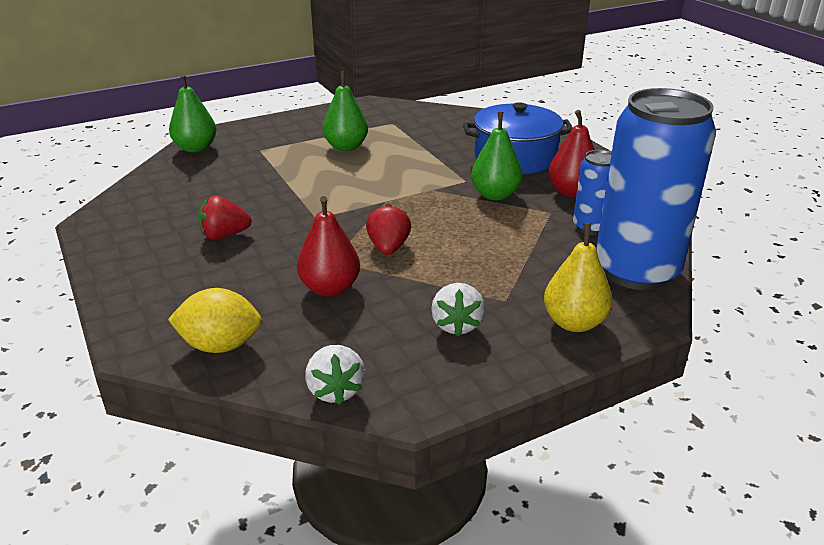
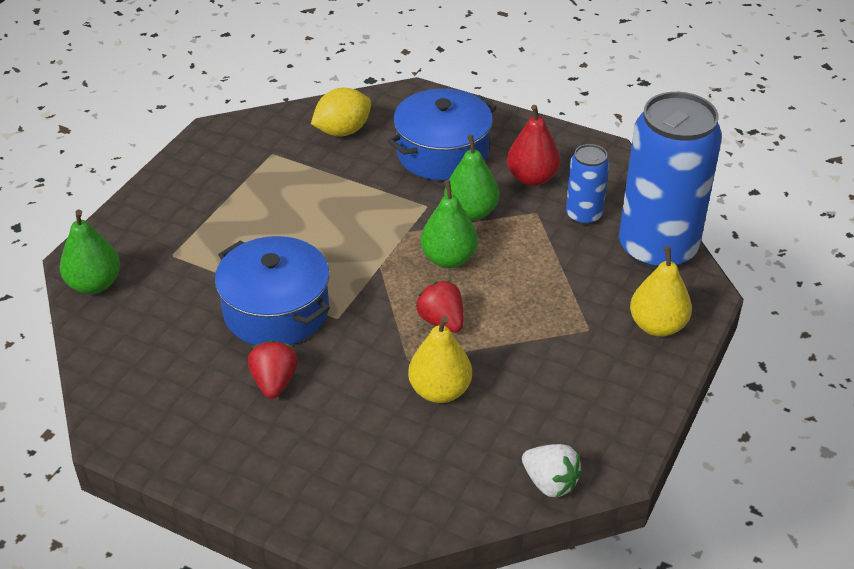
camera: 35 degrees left, 10 degrees up
yellow lemon [168,288,262,353] -> yellow lemon moved to [311,88,372,136]
red strawberry [198,196,252,240] -> red strawberry turned 135 degrees clockwise [248,340,298,399]
red pear [297,196,360,297] -> yellow pear [408,316,472,403]
green pear [322,71,368,151] -> green pear moved to [421,180,478,268]
white strawberry [431,283,485,336] -> none
none -> blue pot [215,236,330,345]

